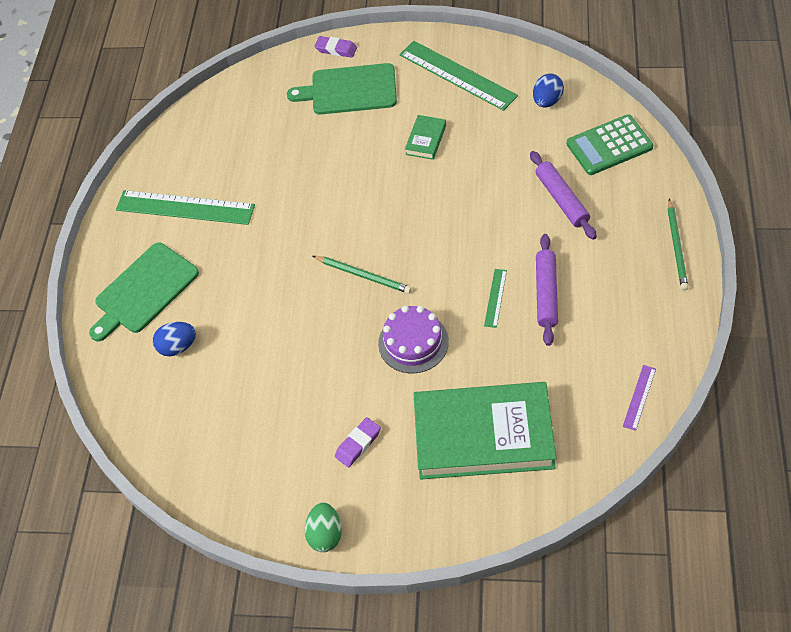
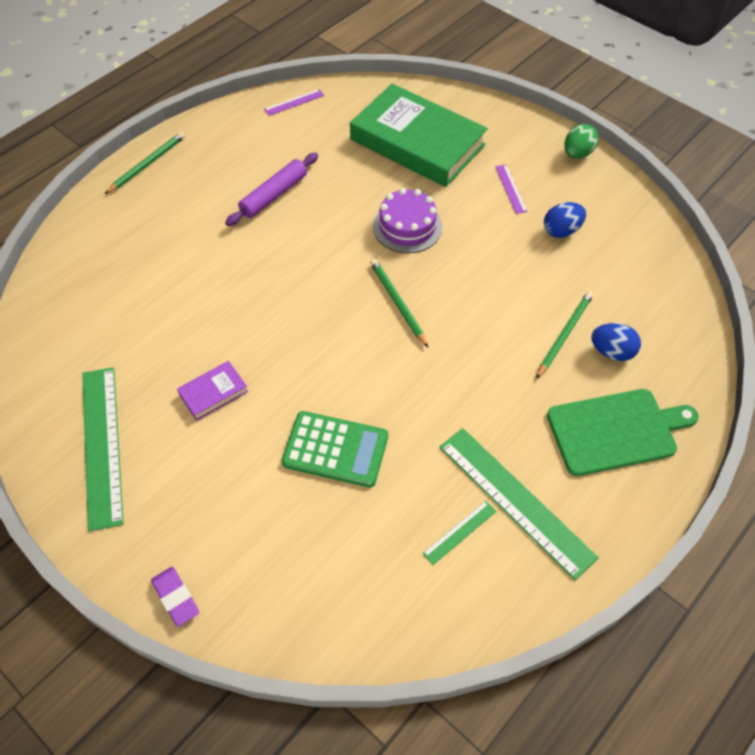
camera: 150 degrees left, 0 degrees up
green cutting board [287,63,397,115] -> none
purple eraser [335,417,381,467] -> purple ruler [495,164,527,214]
green book [405,115,446,160] -> purple book [177,361,248,421]
green ruler [484,269,507,328] -> green ruler moved to [422,501,496,565]
purple rolling pin [530,151,597,240] -> none
blue egg [533,74,564,108] -> blue egg moved to [544,202,586,238]
green calculator [567,114,653,175] -> green calculator moved to [282,411,388,487]
none -> green pencil [536,291,594,379]

